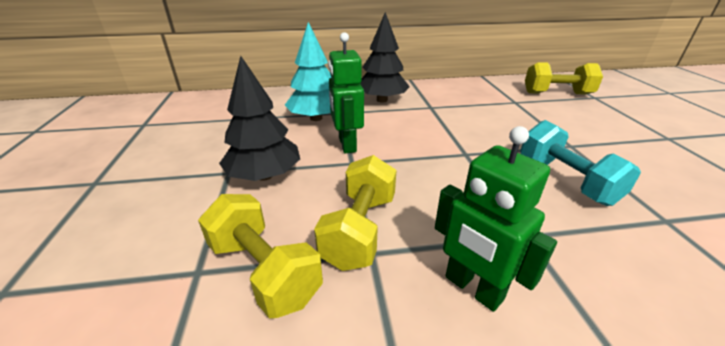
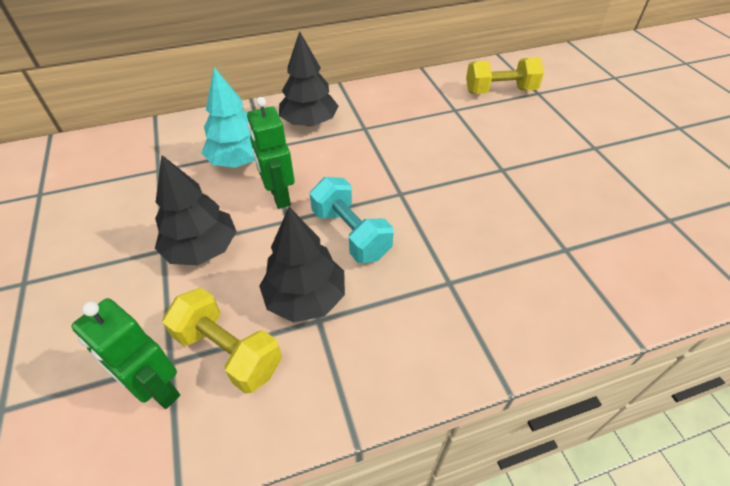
camera: 10 degrees left, 15 degrees up
yellow dumbbell [314,155,397,271] -> black tree [259,207,345,322]
green robot [435,126,557,312] -> green robot moved to [71,298,180,409]
turquoise dumbbell [520,120,641,206] -> turquoise dumbbell moved to [310,177,393,263]

